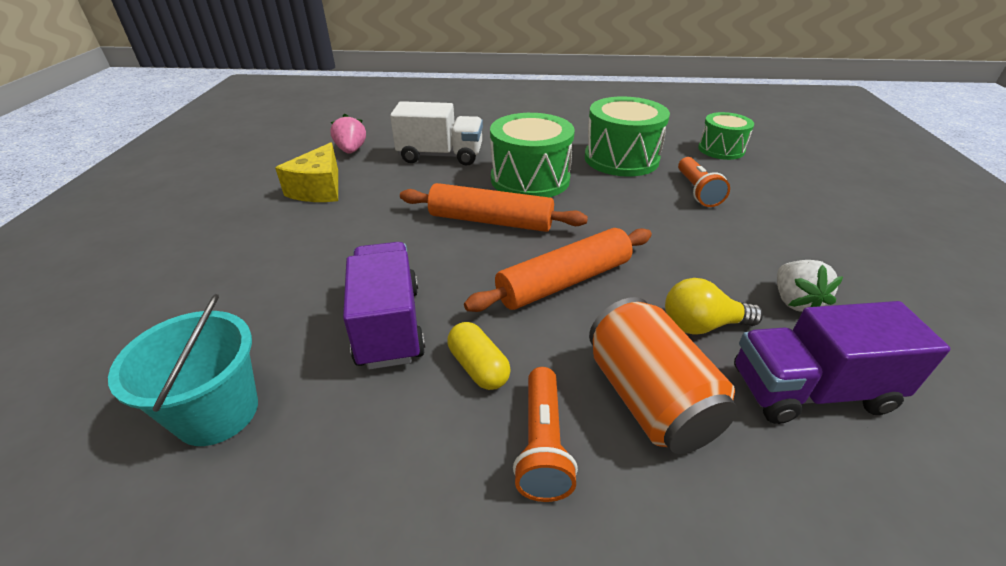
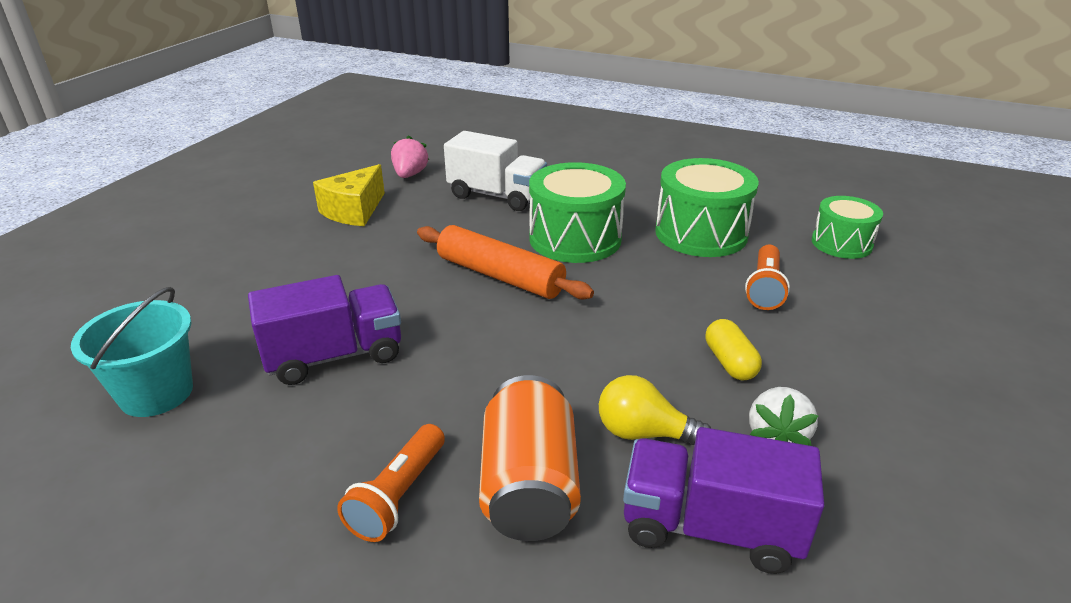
camera: 20 degrees right, 5 degrees down
purple truck [343,242,425,370] -> purple truck turned 60 degrees clockwise [248,275,401,385]
yellow capsule [447,322,511,390] -> yellow capsule moved to [706,319,762,380]
orange rolling pin [464,228,652,312] -> none

